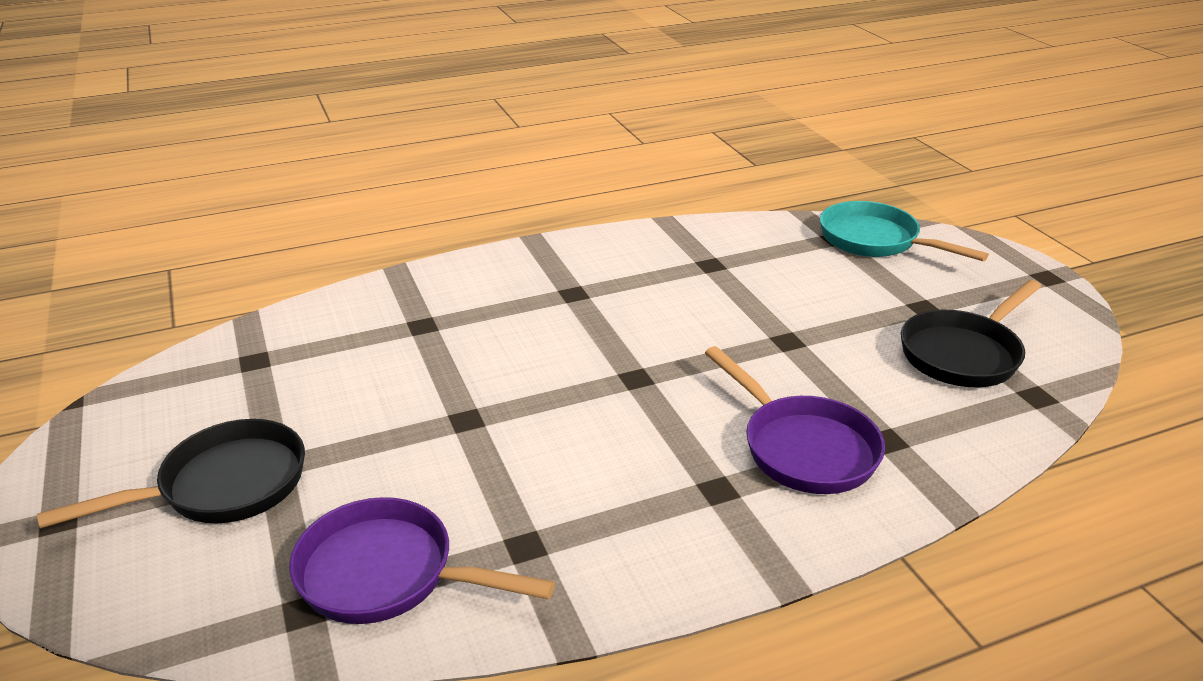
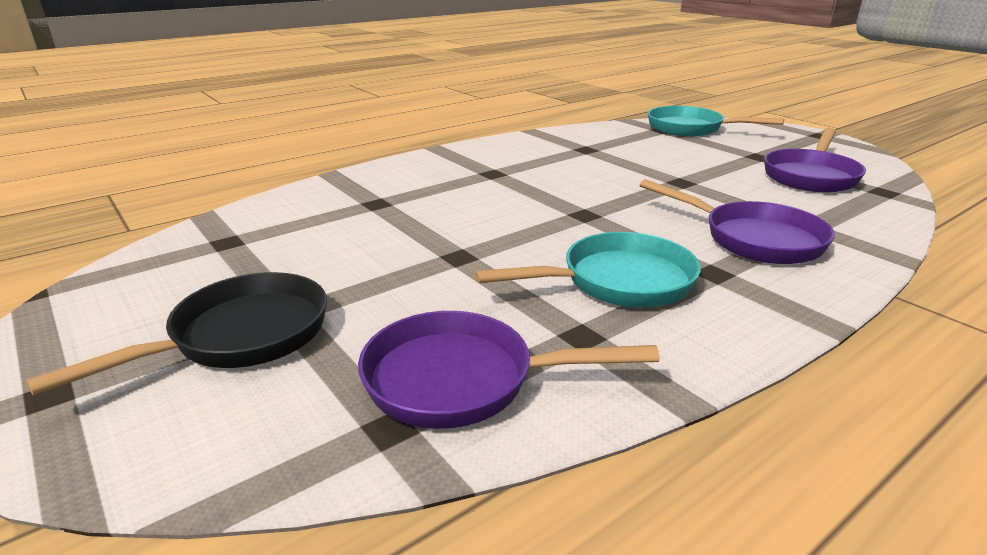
camera: 15 degrees left, 5 degrees down
black pan [901,280,1041,387] -> purple pan [764,128,866,192]
none -> turquoise pan [474,232,701,308]

